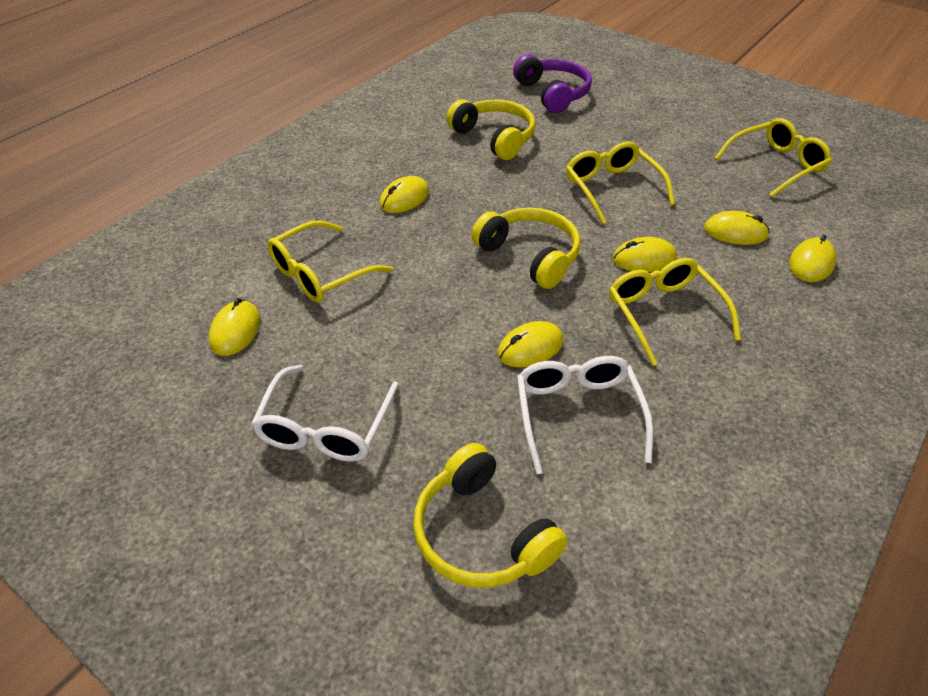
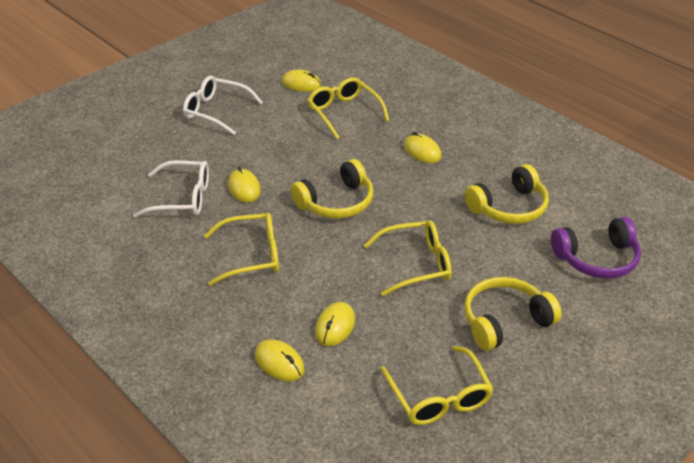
camera: 100 degrees right, 5 degrees down
yellow headphones [413,443,568,588] -> yellow headphones moved to [464,277,562,351]
yellow mouse [613,237,677,272] -> none

